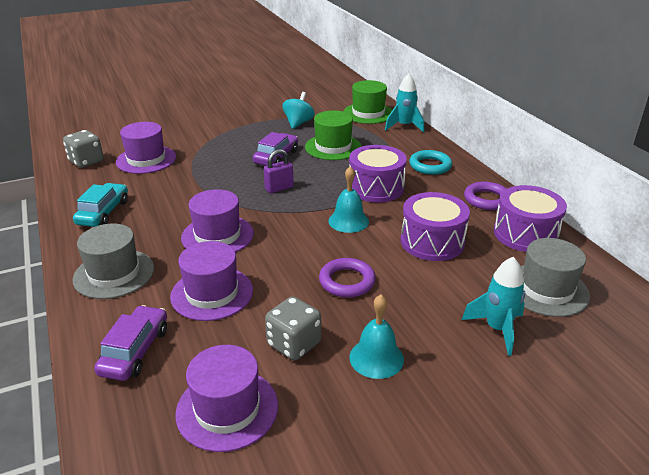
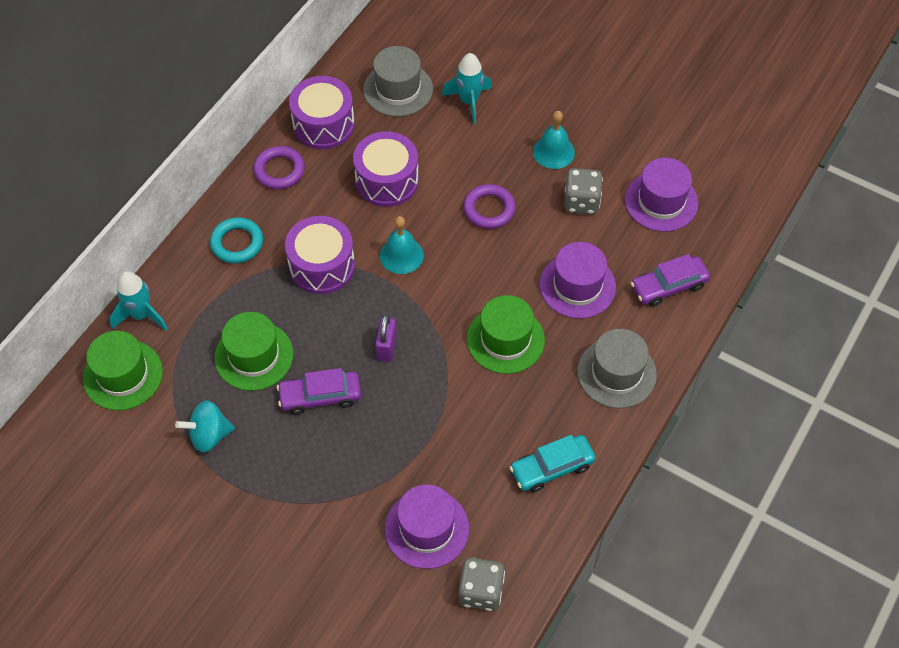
camera: 125 degrees left, 25 degrees up
purple hat [181,189,254,252] -> green hat [467,295,545,374]
purple padlock [264,149,294,193] -> purple padlock turned 75 degrees clockwise [375,314,397,362]

